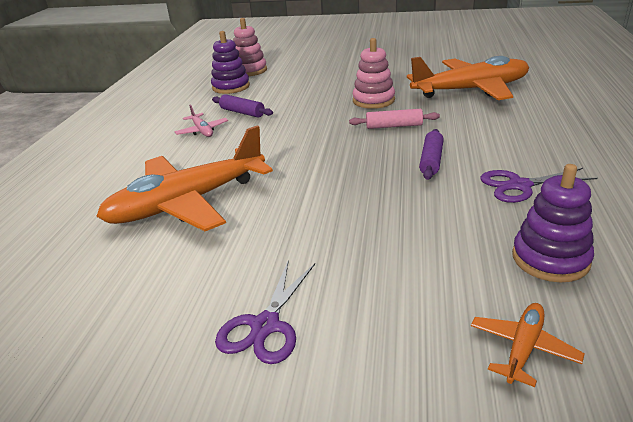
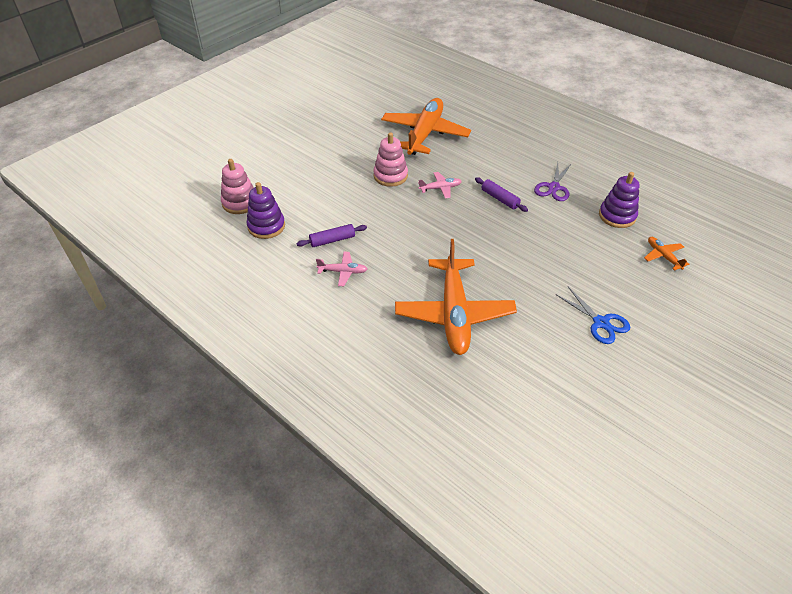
camera: 60 degrees left, 15 degrees up
purple scissors [215,260,315,364] -> blue scissors [557,287,630,344]
pink rolling pin [349,109,440,129] -> pink plane [418,172,462,199]

